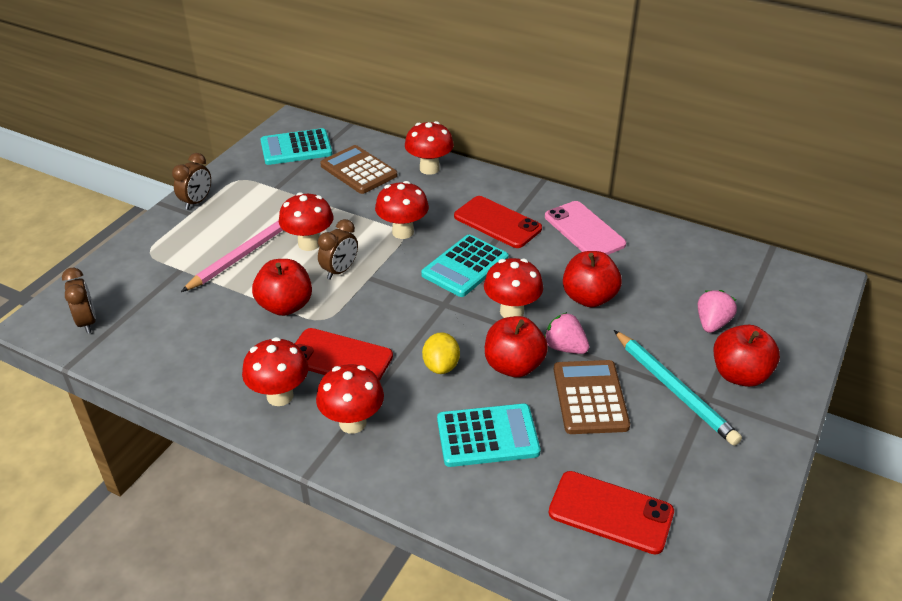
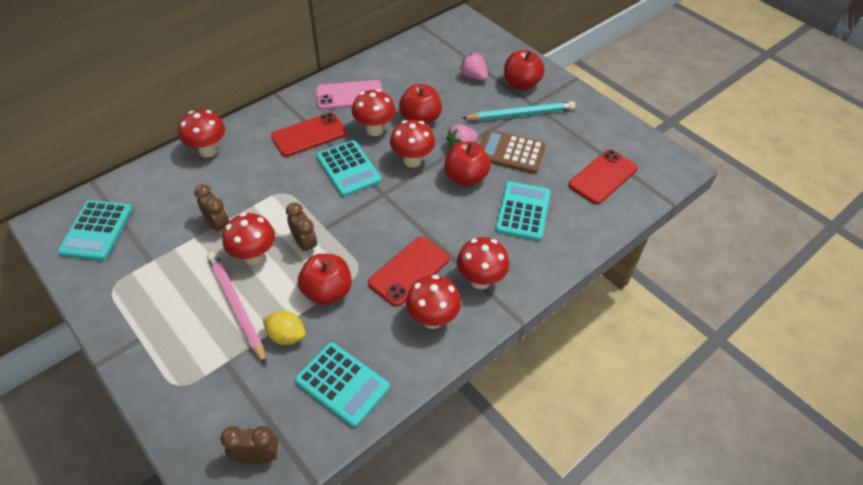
camera: 70 degrees left, 10 degrees up
brown clock [172,153,211,210] -> brown clock moved to [194,184,229,233]
brown calculator [320,145,397,194] -> none
red mushroom [375,181,429,239] -> red mushroom moved to [352,89,395,136]
yellow lemon [422,332,460,374] -> yellow lemon moved to [263,311,306,345]
none -> turquoise calculator [295,342,390,428]

